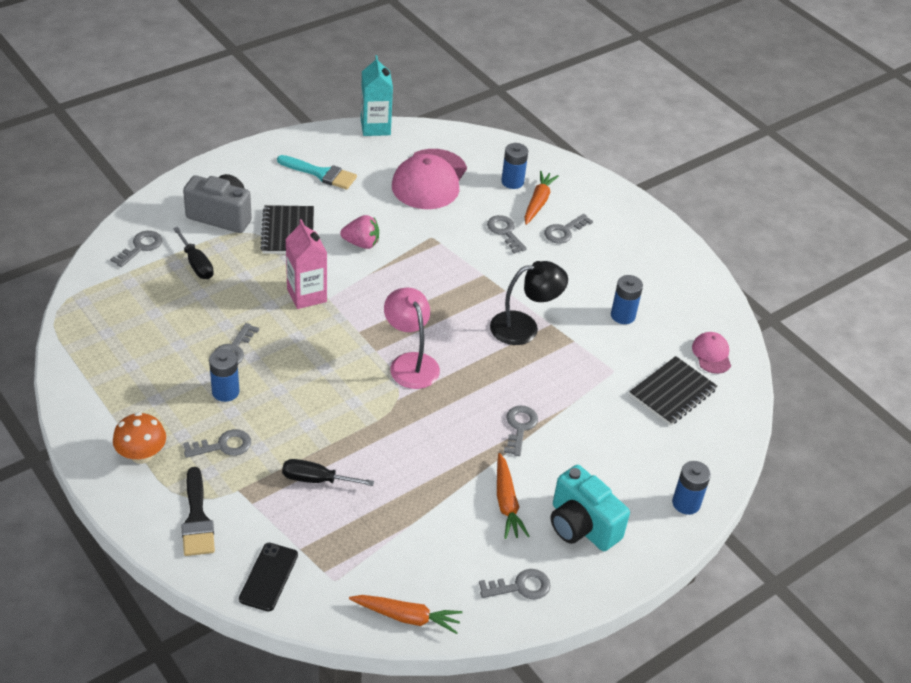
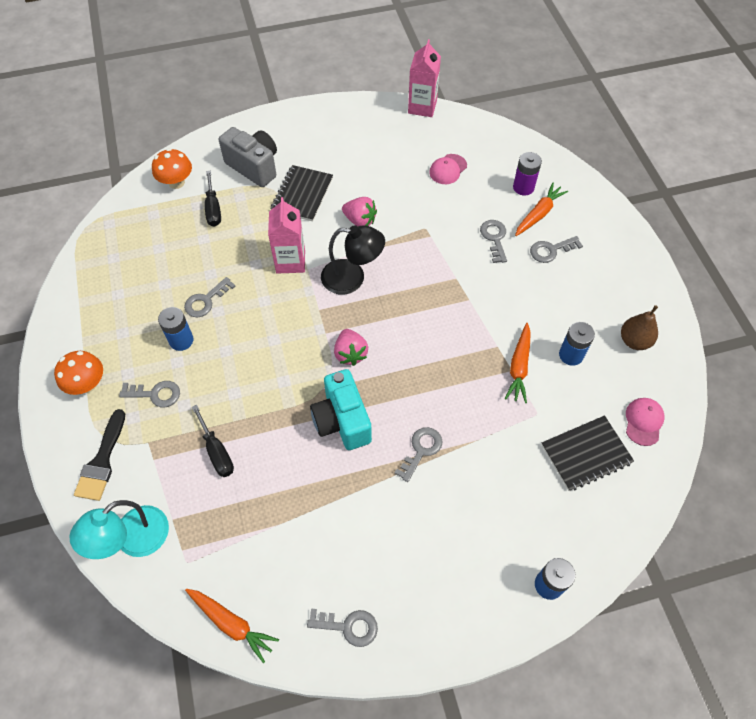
camera: 25 degrees right, 15 degrees up
grey key [110,231,162,267] -> orange mushroom [152,148,192,189]
black phone [239,543,298,612] -> turquoise lamp [70,500,169,559]
turquoise brush [277,155,357,190] -> none
black screwdriver [282,459,374,486] -> black screwdriver turned 150 degrees counterclockwise [192,405,234,477]
turquoise carton [361,55,393,136] -> pink carton [408,39,441,117]
pink lamp [384,288,440,389] -> pink strawberry [334,329,368,366]
pink cap [392,149,467,209] -> pink cap [429,154,467,184], size x0.49
black lamp [490,261,568,345] -> black lamp moved to [321,225,385,295]
orange carrot [497,453,529,539] -> orange carrot moved to [505,323,531,403]
blue battery [501,143,528,189] -> purple battery [513,152,542,195]
turquoise camera [551,465,630,551] -> turquoise camera moved to [310,369,372,450]
none -> brown pear [621,305,658,350]

